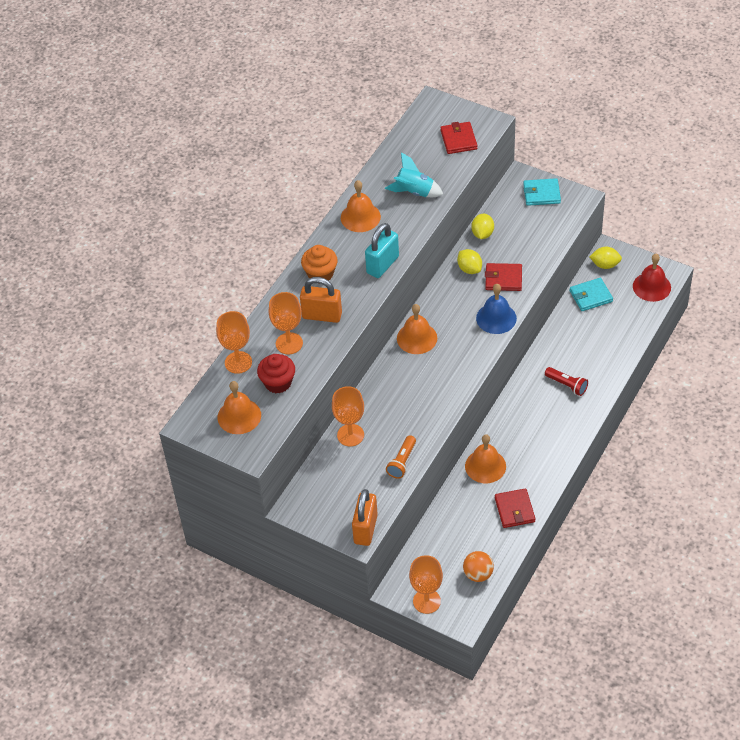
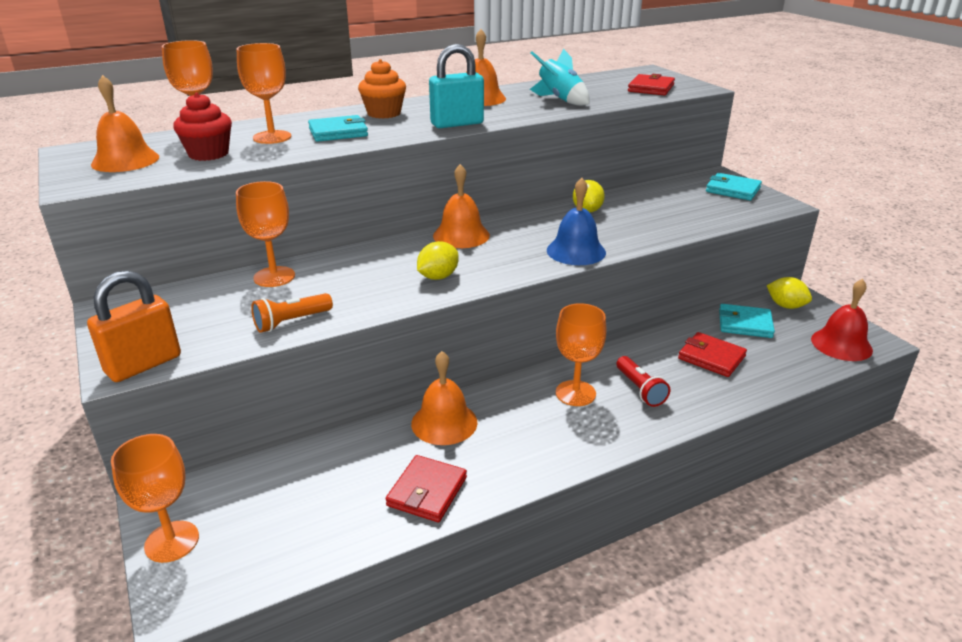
camera: 30 degrees right, 20 degrees down
orange padlock [300,277,342,323] -> turquoise wallet [308,115,368,142]
orange ball [463,551,494,582] -> none
yellow lemon [471,214,494,239] -> yellow lemon moved to [417,241,459,280]
red wallet [485,263,522,291] -> red wallet moved to [678,332,747,377]
none -> orange goblet [556,303,607,406]

